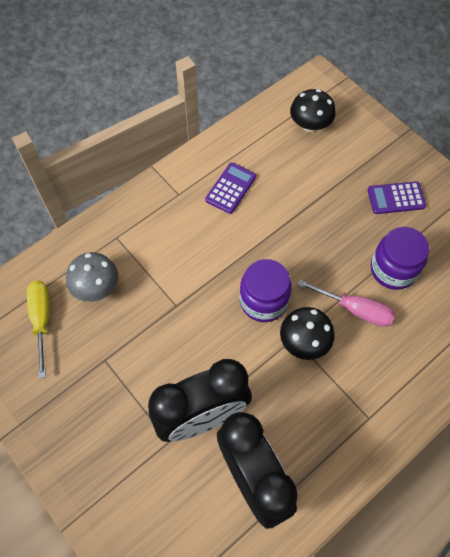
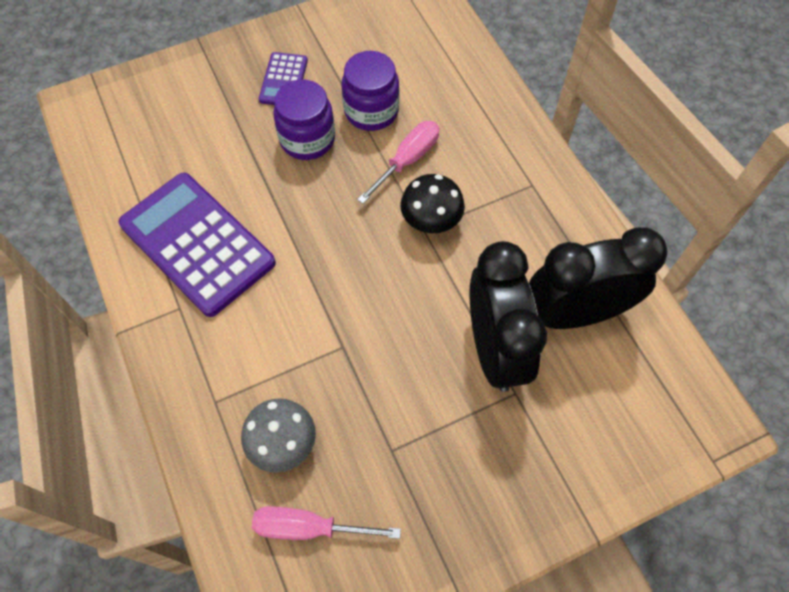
camera: 75 degrees left, 0 degrees up
yellow screwdriver [27,281,50,378] -> pink screwdriver [252,506,401,540]
purple calculator [205,162,256,214] -> purple calculator [118,173,276,317], size x2.08
purple jar [240,259,292,322] -> purple jar moved to [273,79,335,160]
black mushroom [290,89,336,132] -> none

